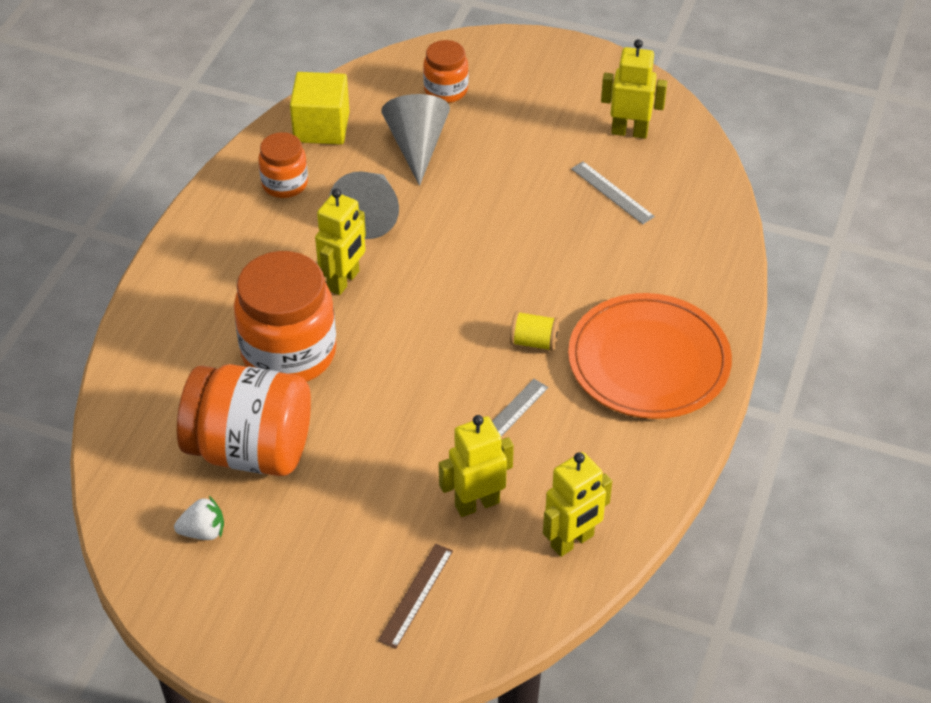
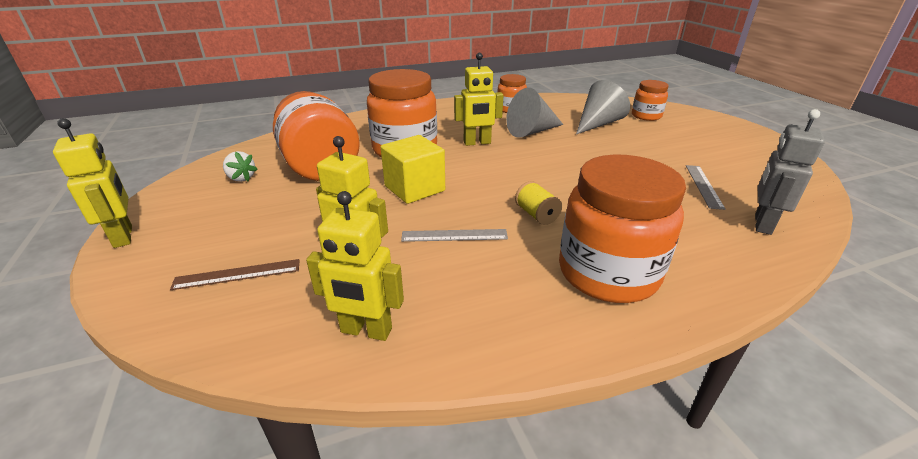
camera: 50 degrees right, 15 degrees down
yellow cube [290,72,350,145] -> yellow cube moved to [381,135,445,204]
orange plate [568,293,732,419] -> orange jar [559,155,686,303]
yellow robot [601,39,667,139] -> yellow robot moved to [53,118,132,248]
none -> grey robot [755,109,825,235]

